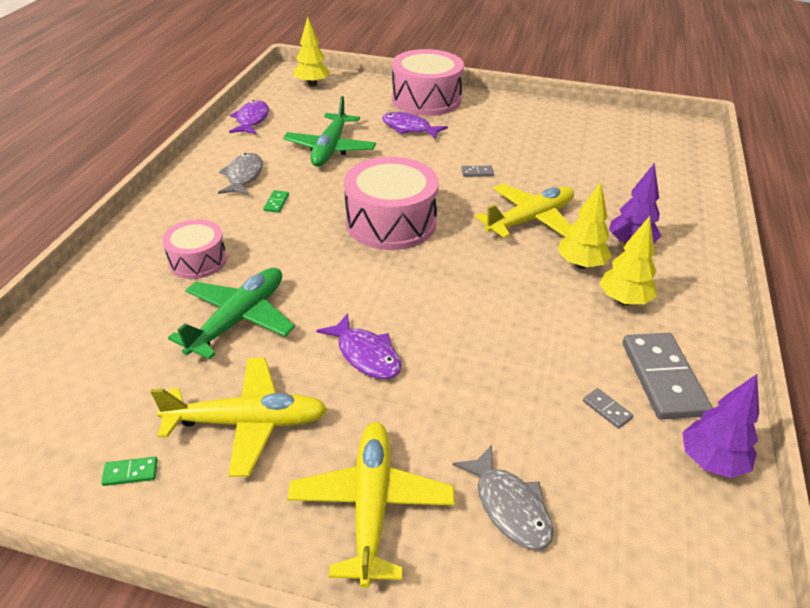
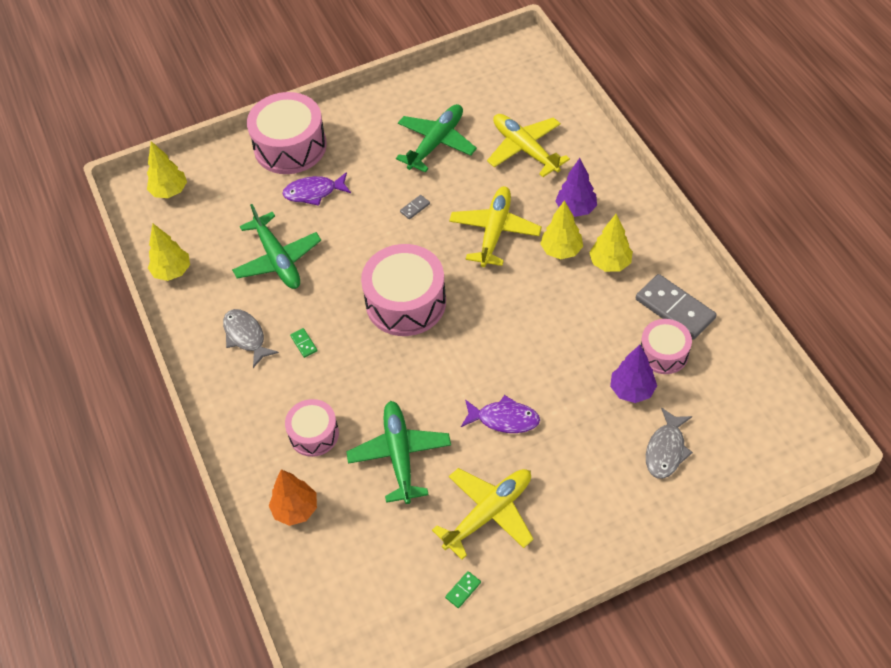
camera: 35 degrees left, 15 degrees up
purple fish [229,100,269,135] -> yellow tree [148,224,190,281]
yellow plane [287,422,455,588] -> yellow plane moved to [487,114,570,177]
grey fish [452,445,553,550] -> grey fish turned 90 degrees clockwise [646,408,693,479]
grey domino [583,388,633,429] -> pink drum [641,319,692,374]
purple tree [682,374,759,478] -> purple tree moved to [610,345,657,403]
none -> orange tree [269,469,317,526]
none -> green plane [396,104,477,172]

